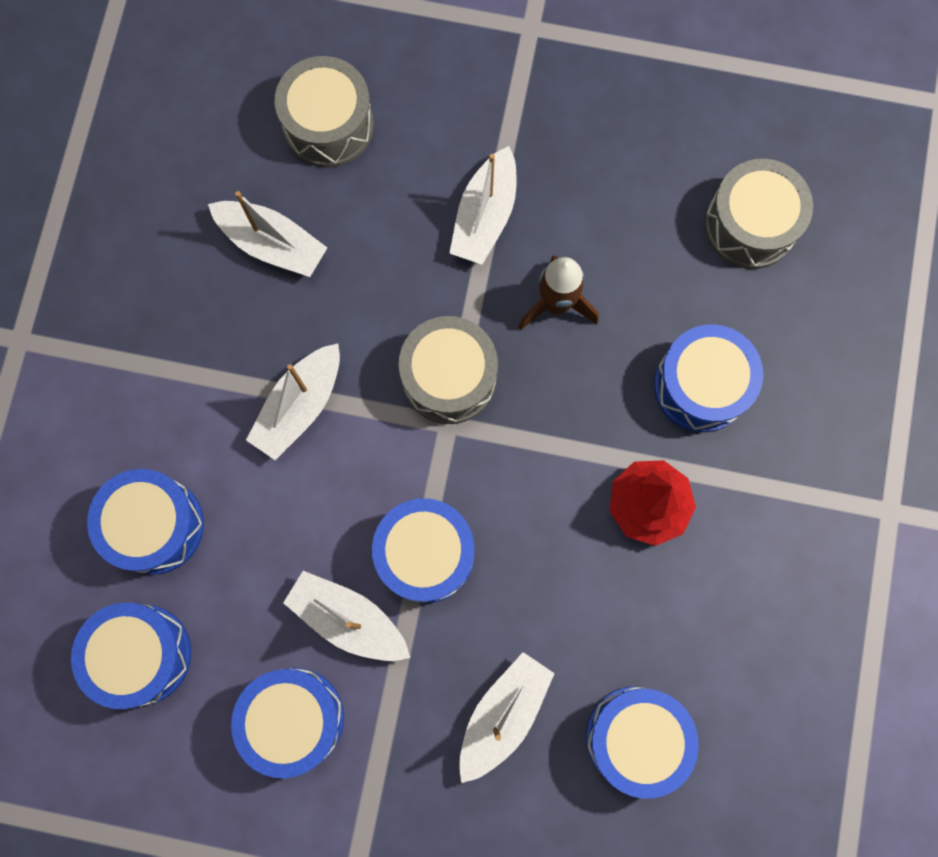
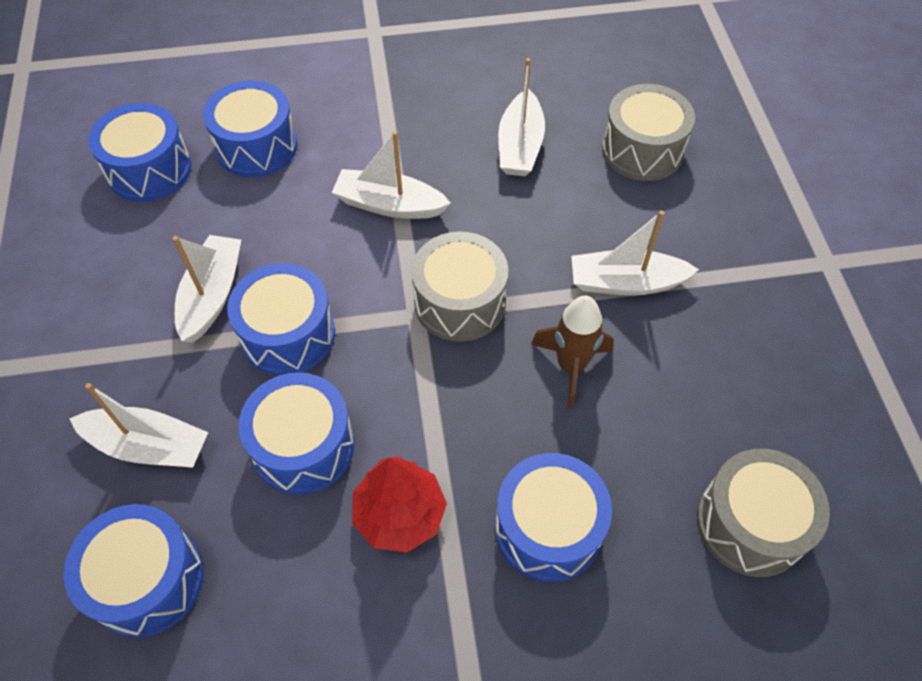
camera: 70 degrees right, 20 degrees down
blue drum [231,668,344,778] -> blue drum moved to [238,372,354,495]

